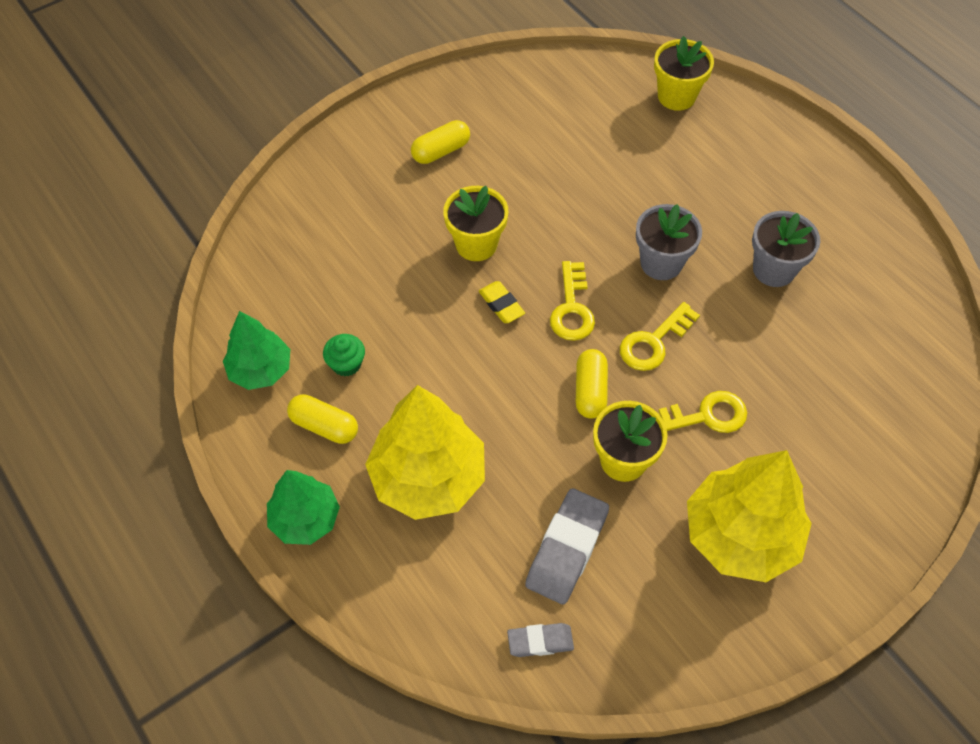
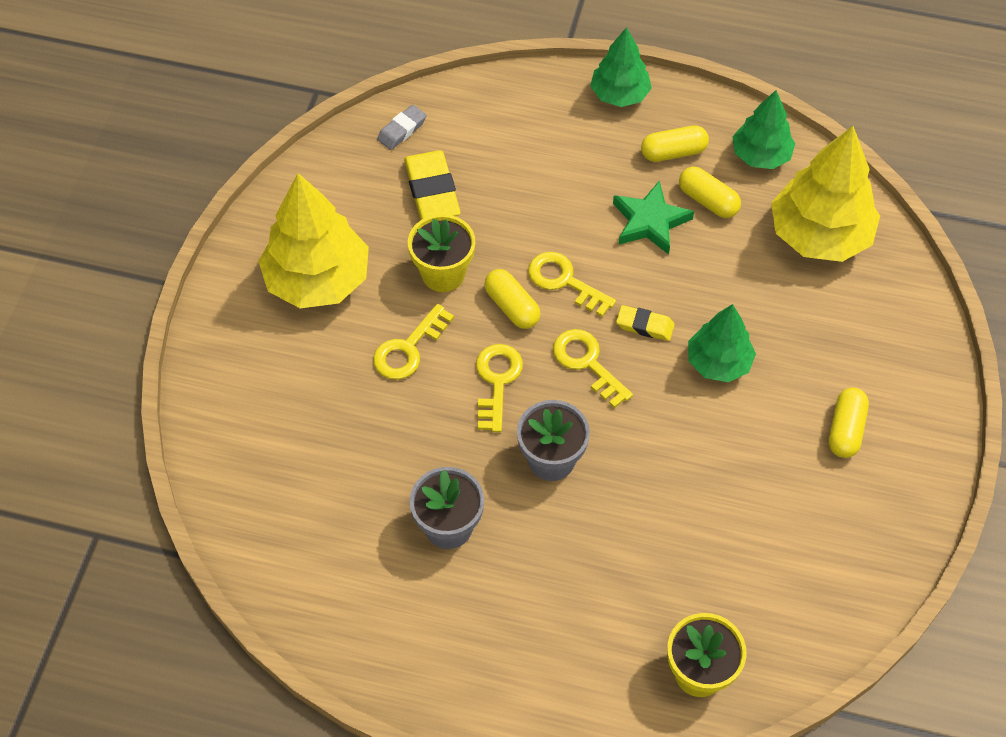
camera: 140 degrees right, 0 degrees up
green cupcake [323,334,365,377] -> yellow capsule [679,167,741,218]
yellow tree [365,385,485,520] -> yellow tree moved to [771,126,880,262]
yellow flower pot [443,186,509,261] -> green tree [688,304,756,382]
grey eraser [525,488,609,605] -> yellow eraser [404,150,461,220]
none -> yellow key [528,252,616,317]
none -> green star [613,180,694,255]

